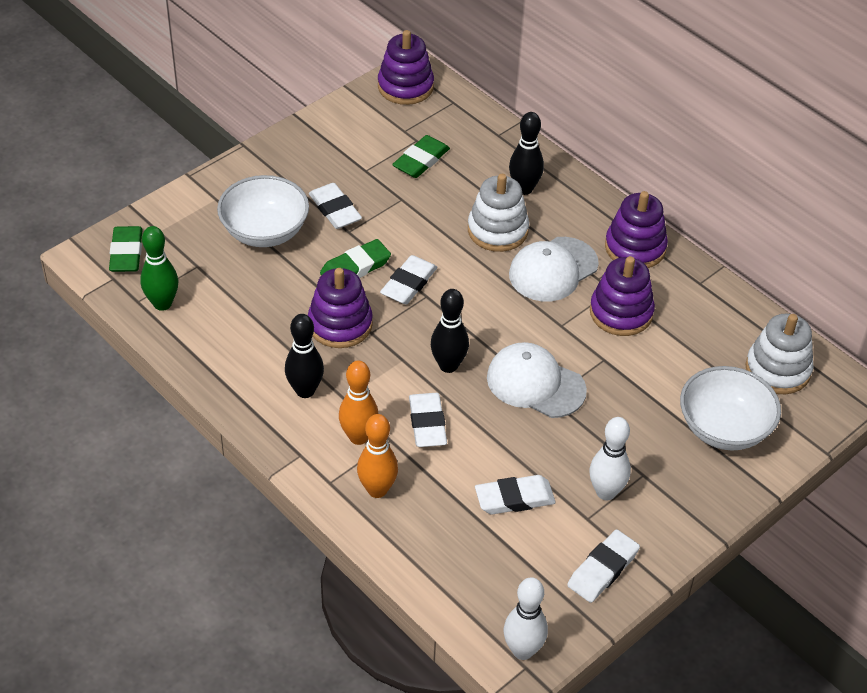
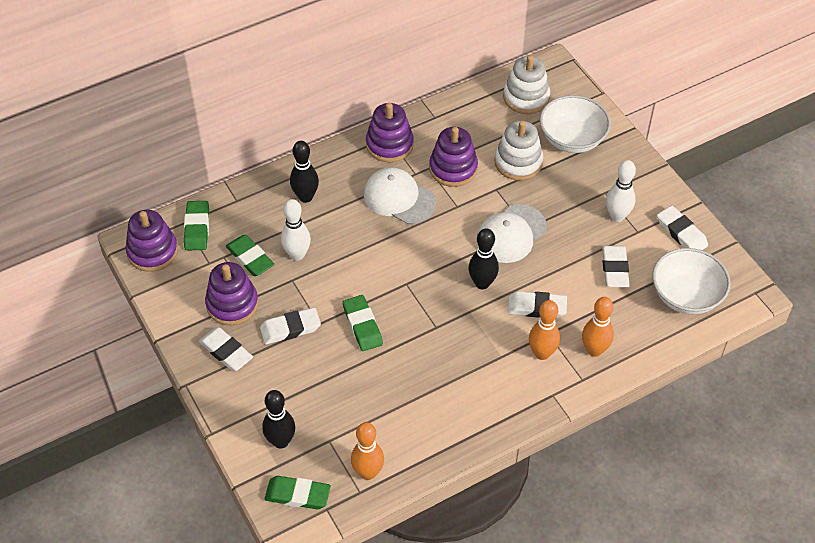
camera: 75 degrees left, 5 degrees up
green bowling pin [140,226,178,311] -> orange bowling pin [351,422,384,480]
white bowl [217,175,309,247] -> white bowl moved to [652,248,731,314]
black bowling pin [285,314,324,398] -> black bowling pin moved to [262,390,295,448]
purple stacking toy [308,268,373,348] -> purple stacking toy moved to [205,262,259,326]
white eraser [380,255,438,304] -> white eraser moved to [199,327,253,371]
white stacking toy [468,174,529,252] -> white stacking toy moved to [495,121,543,180]
white bowling pin [504,577,548,660] -> white bowling pin moved to [281,199,311,261]
white cap [509,237,599,302] -> white cap turned 150 degrees clockwise [364,167,436,224]
none -> green eraser [184,201,209,251]

